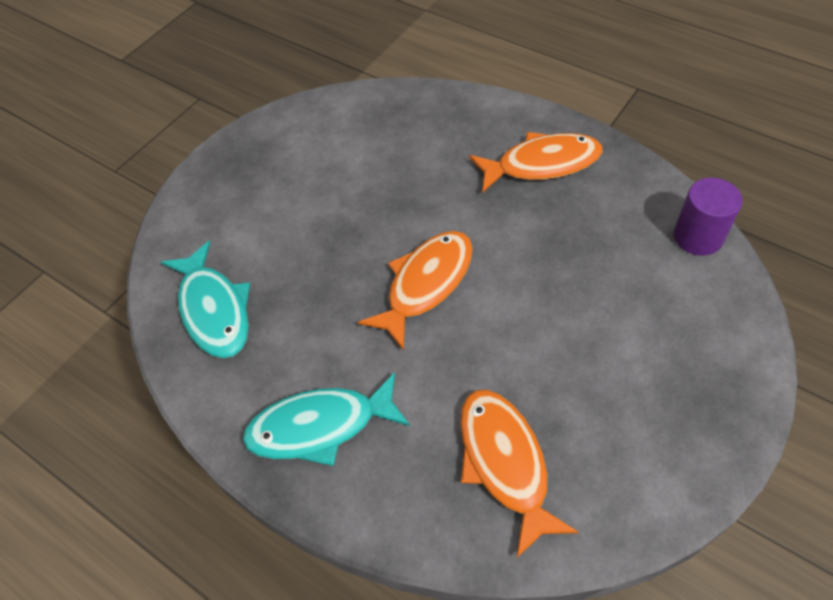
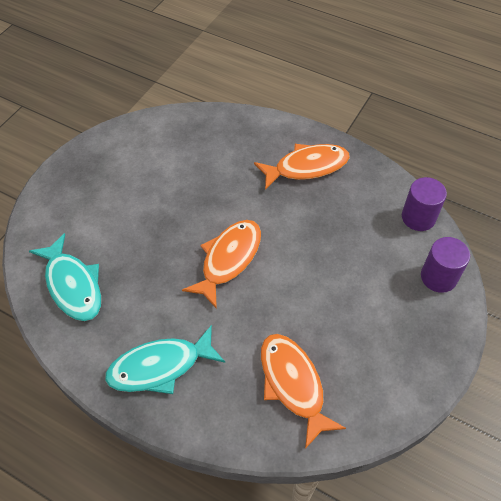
camera: 10 degrees left, 0 degrees up
none -> purple cylinder [421,237,470,293]

